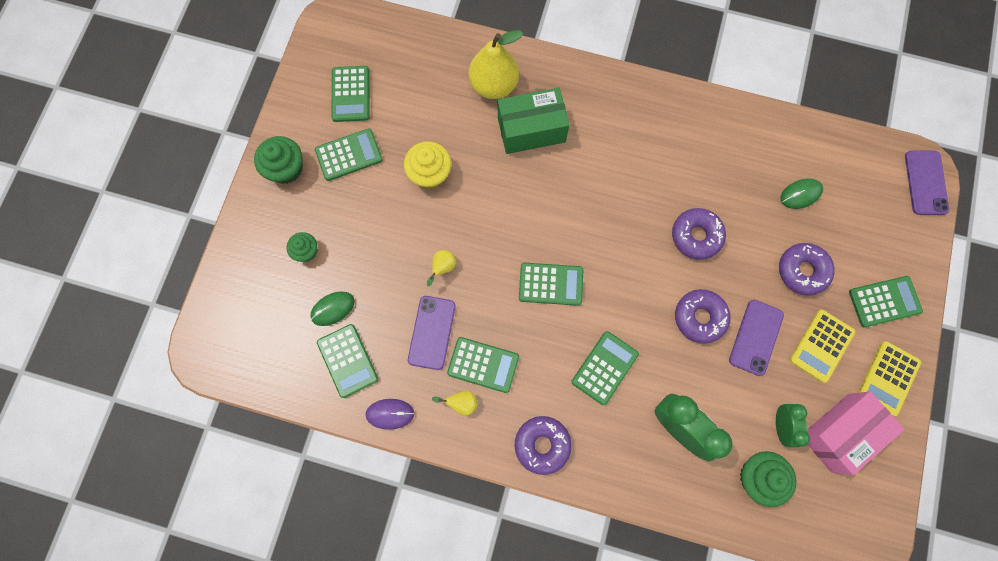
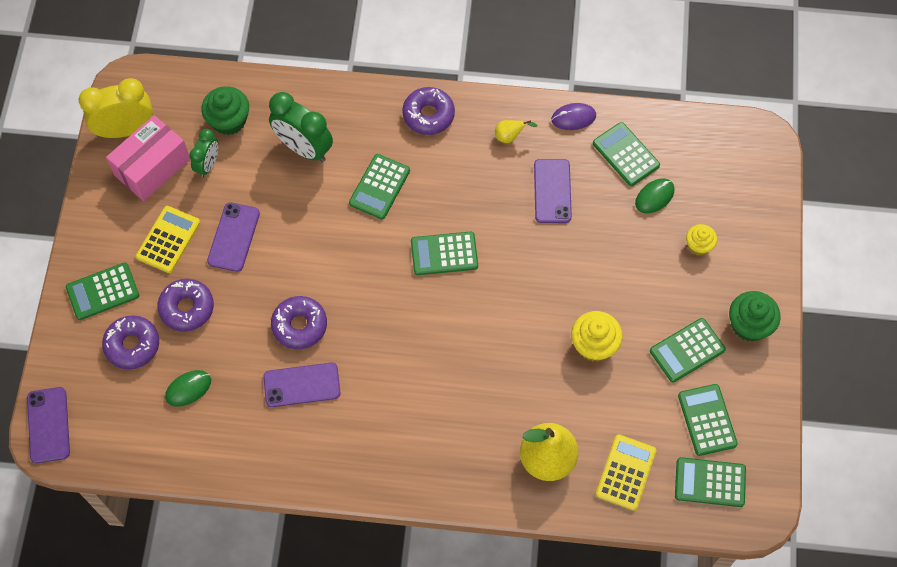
camera: 170 degrees right, 10 degrees down
green cupcake [287,232,317,262] -> yellow cupcake [686,224,717,255]
yellow pear [427,250,456,286] -> none
green calculator [447,337,519,393] -> green calculator moved to [675,457,746,507]
green box [498,88,569,154] -> none
purple donut [675,289,731,344] -> purple donut moved to [102,315,159,370]
green clock [776,404,810,447] -> green clock turned 150 degrees counterclockwise [189,129,219,177]
yellow calculator [858,341,921,416] -> yellow calculator moved to [596,434,656,511]
none -> yellow clock [79,78,153,138]
none -> purple phone [263,363,340,407]

